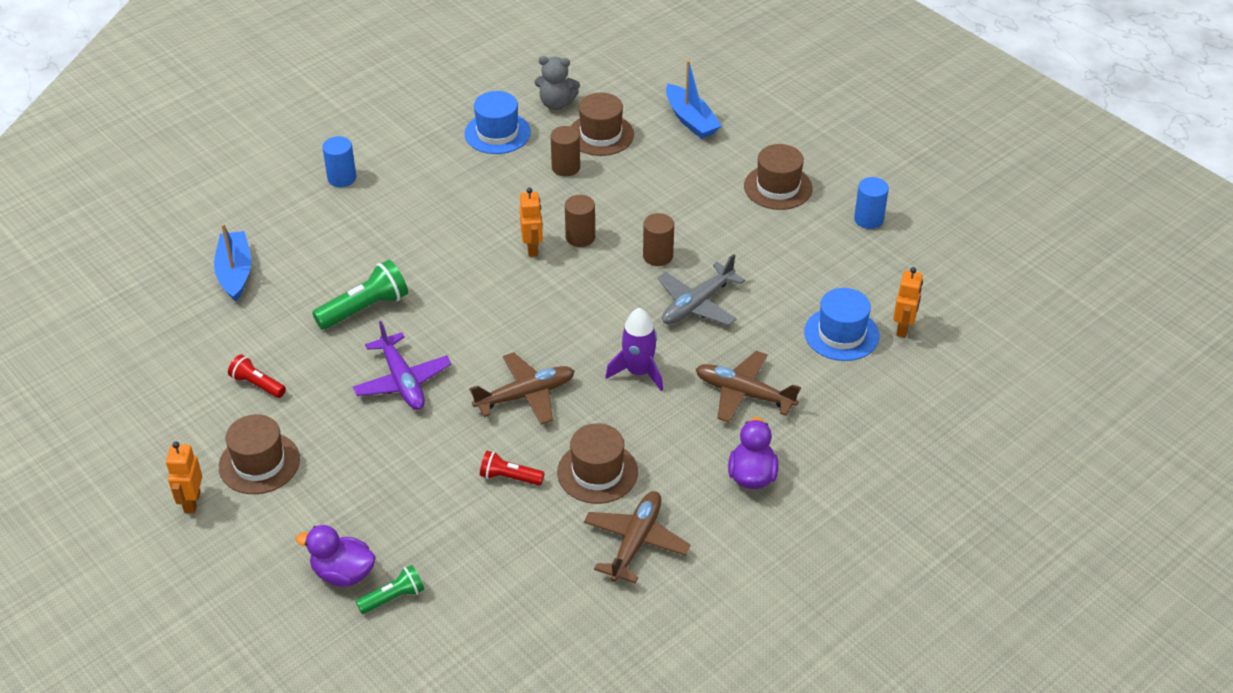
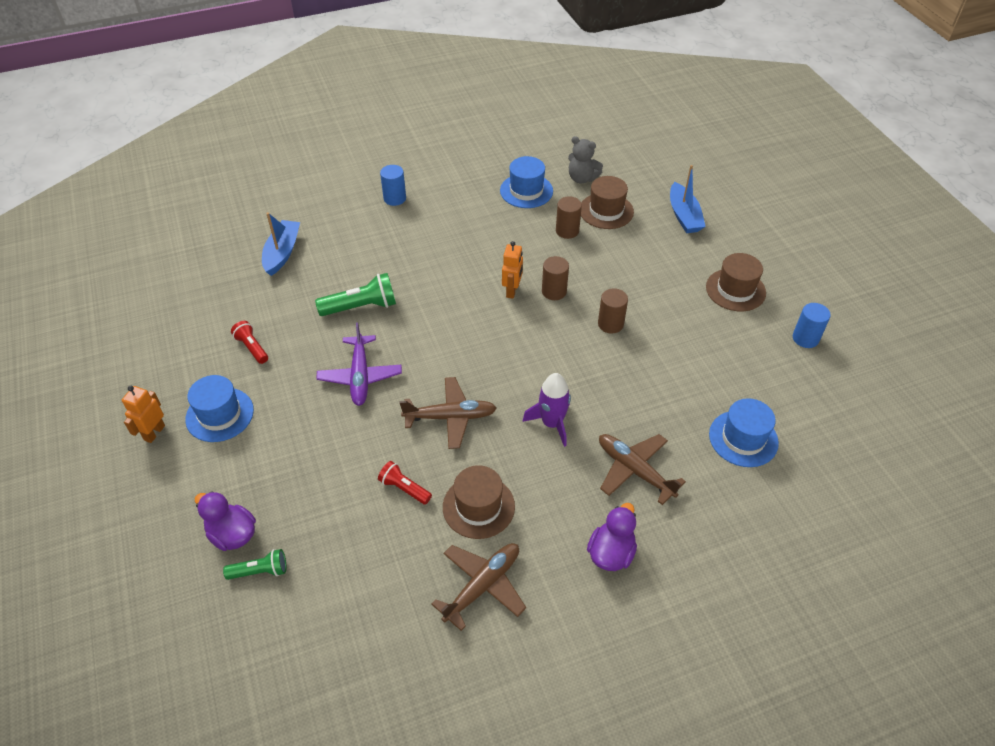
camera: 20 degrees right, 5 degrees up
brown hat [219,414,300,494] -> blue hat [185,375,254,442]
grey plane [658,254,745,326] -> none
orange robot [893,267,923,338] -> none

